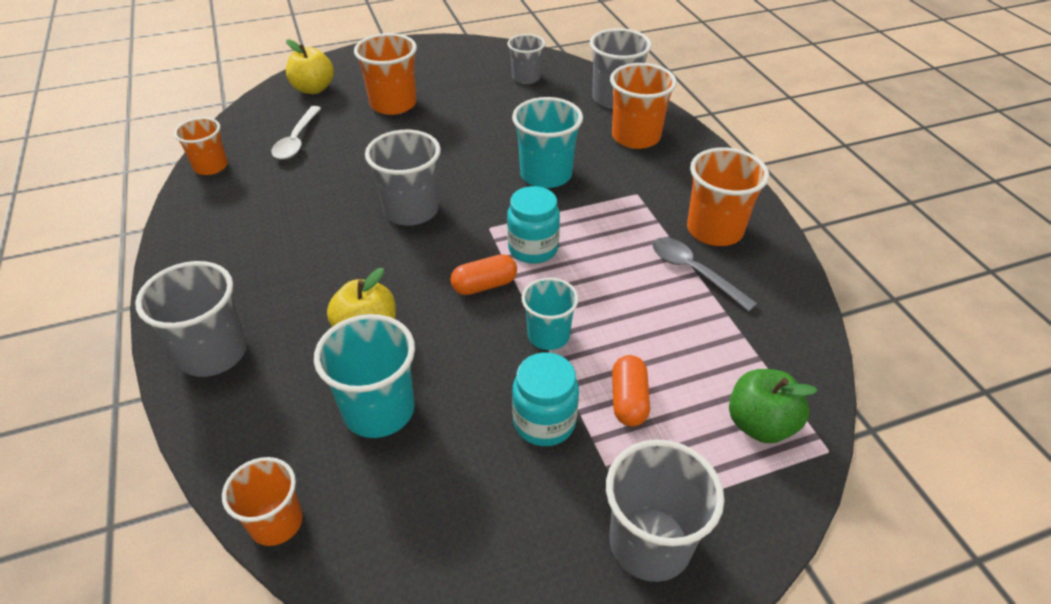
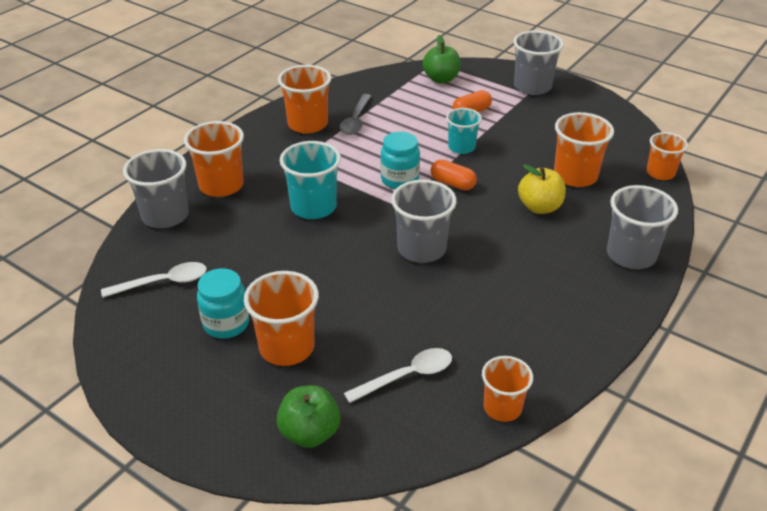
camera: 125 degrees left, 5 degrees down
yellow apple [286,39,334,94] -> green apple [276,385,341,448]
turquoise cup [314,314,415,438] -> orange cup [554,112,614,187]
grey cup [508,34,545,84] -> white spoon [101,262,207,298]
turquoise jar [512,353,579,446] -> turquoise jar moved to [197,268,249,339]

